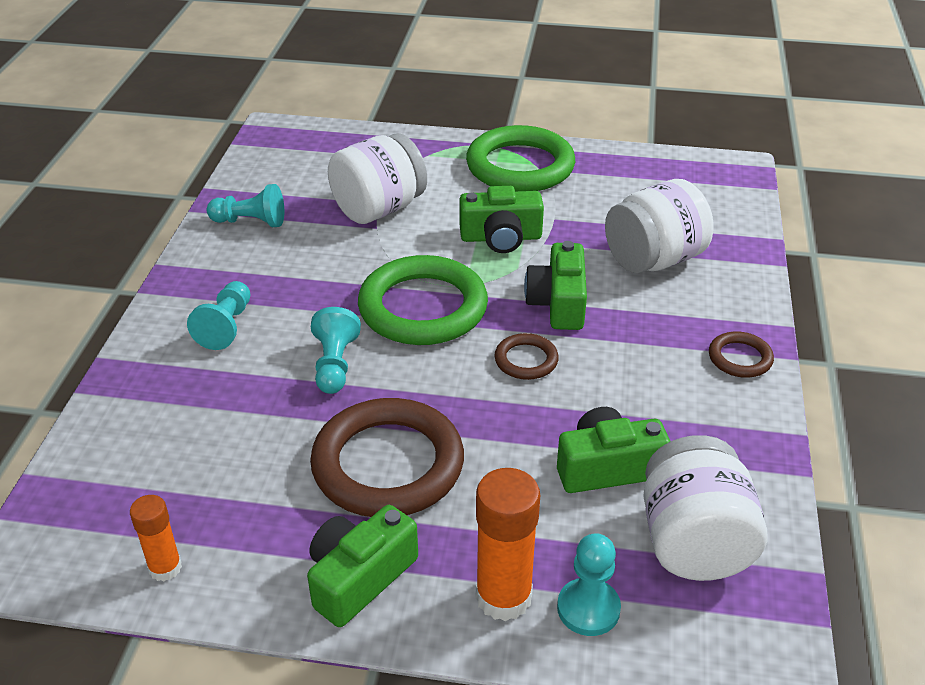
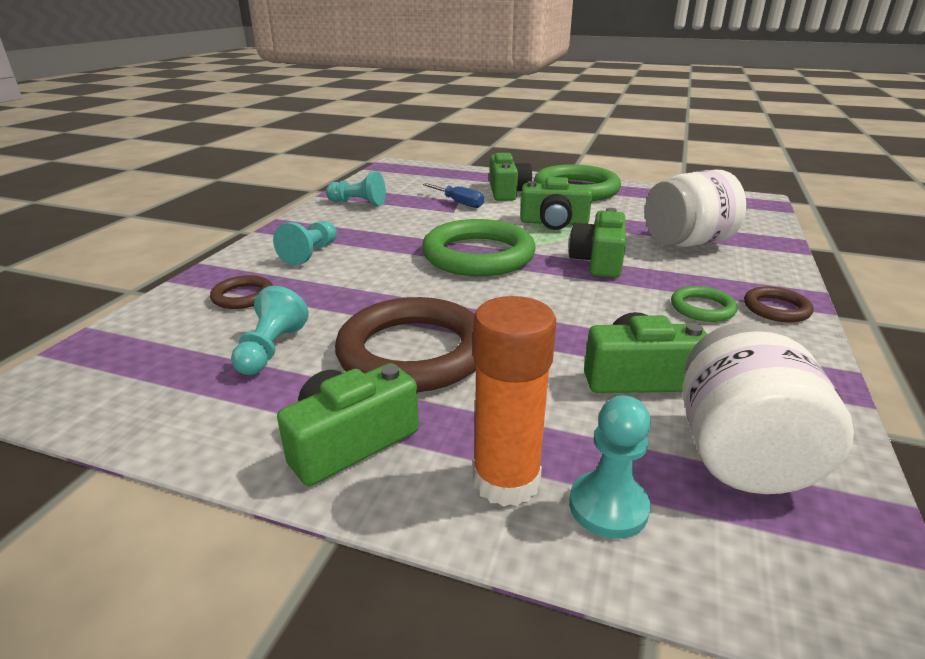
camera: 10 degrees right, 10 degrees down
orange glue stick [130,495,182,582] -> none
turquoise pawn [311,307,361,394] -> turquoise pawn moved to [231,286,309,375]
white jar [328,133,427,224] -> blue screwdriver [423,183,484,208]
brown ring [494,333,559,380] -> brown ring moved to [210,275,273,309]
none -> green camera [489,153,532,201]
none -> green ring [671,286,738,322]

